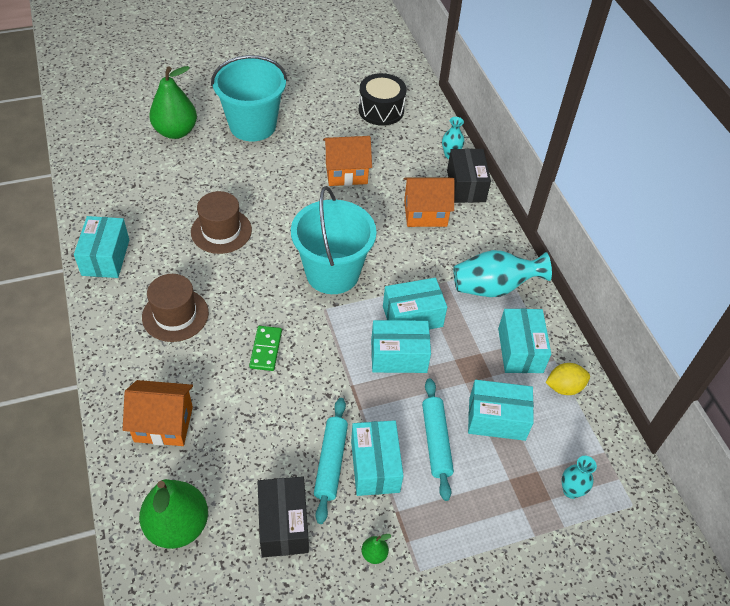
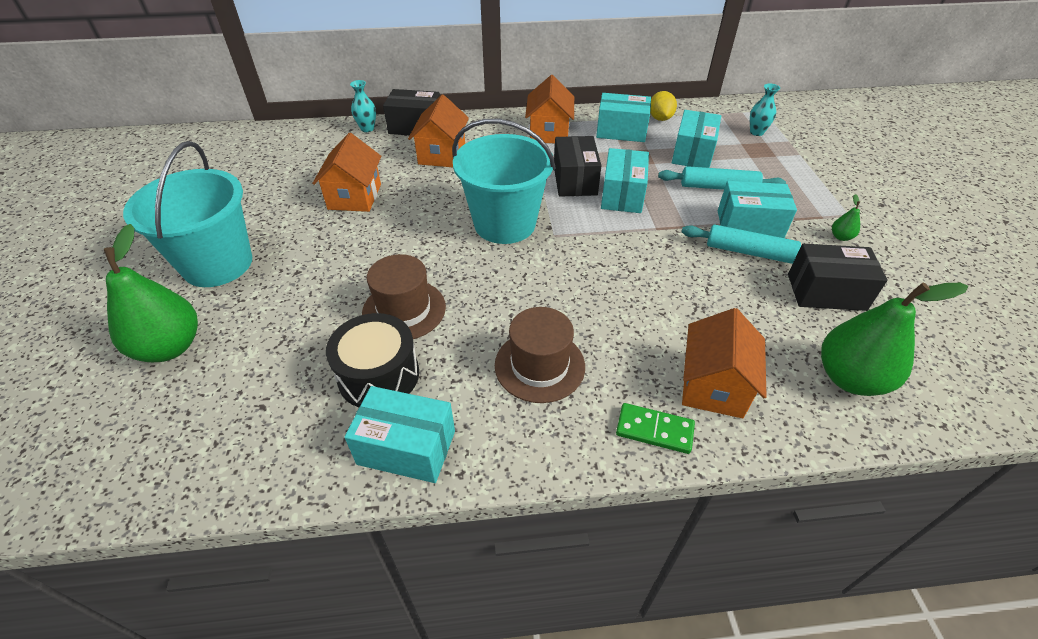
camera: 75 degrees left, 5 degrees down
green domino [249,326,282,371] -> green domino moved to [616,403,695,454]
black drum [359,73,406,126] -> black drum moved to [326,313,419,407]
turquoise box [383,278,447,329] -> black box [554,136,601,197]
turquoise vase [453,250,552,297] -> orange house [525,75,574,143]

